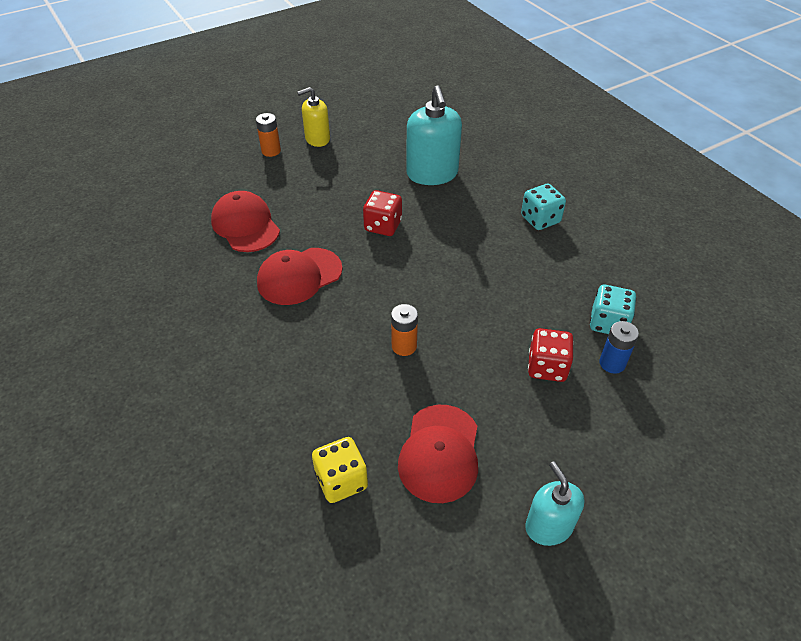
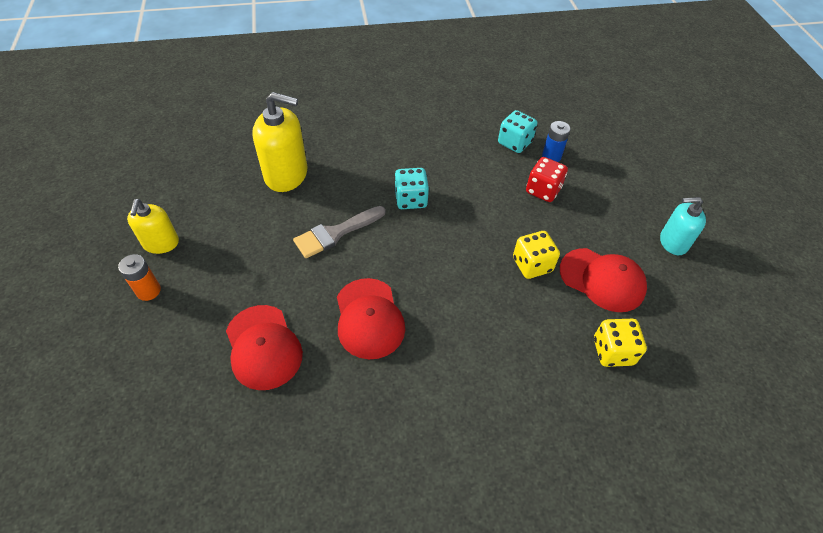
camera: 70 degrees left, 5 degrees up
red cap [211,191,280,252] -> red cap turned 105 degrees counterclockwise [226,305,303,390]
red dice [363,190,402,236] -> grey brush [293,206,386,258]
orange battery [391,304,418,356] -> none
turquoise soap dispenser [406,85,462,185] -> yellow soap dispenser [252,92,307,192]
turquoise dice [521,184,566,230] -> turquoise dice moved to [394,168,429,209]
none -> yellow dice [513,231,560,279]

